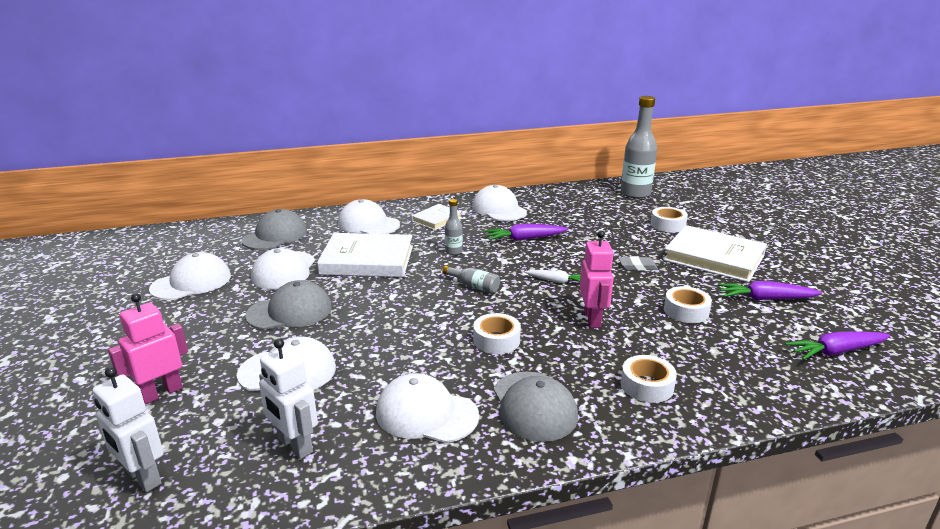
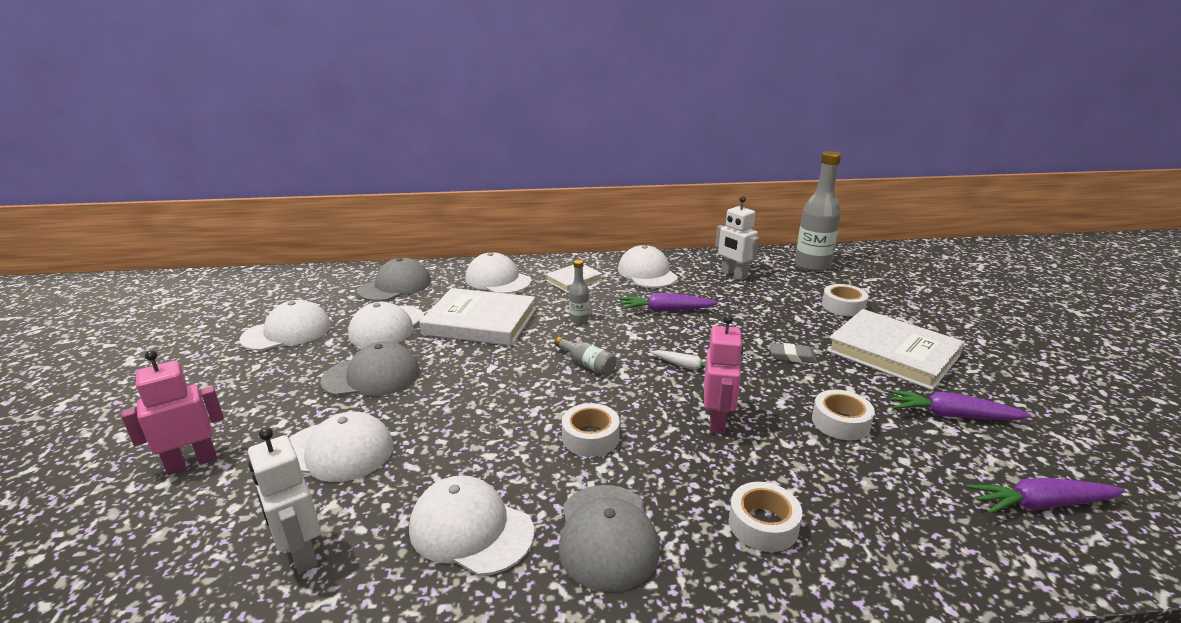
camera: 10 degrees right, 0 degrees up
white robot [93,367,164,492] -> white robot moved to [715,196,759,280]

